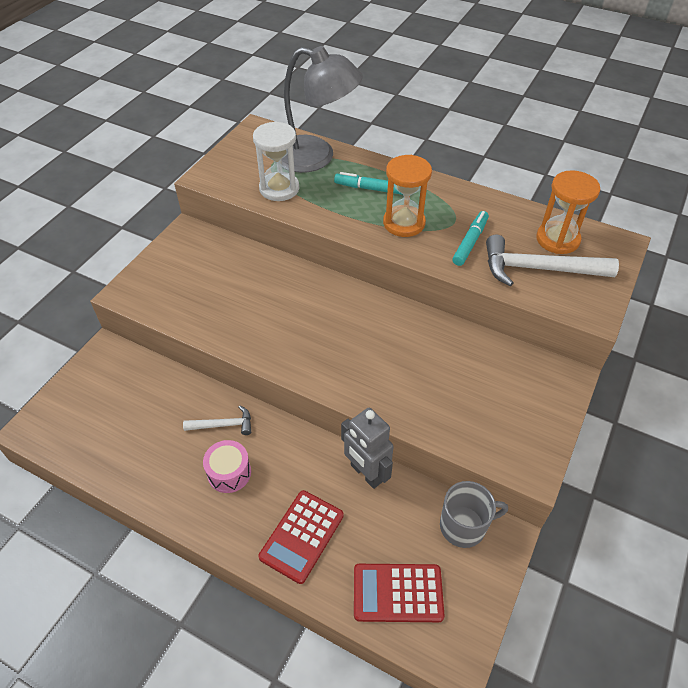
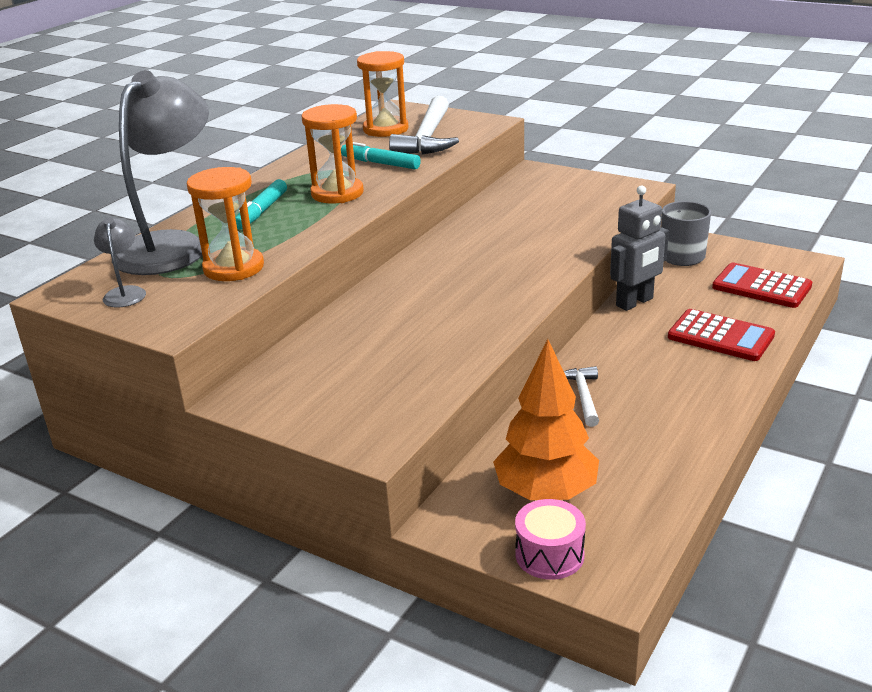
camera: 85 degrees left, 20 degrees down
pink drum [203,440,251,493] -> pink drum moved to [515,499,586,580]
white hourglass [253,122,299,201] -> orange hourglass [186,167,264,281]
red calculator [354,564,445,622] -> red calculator turned 120 degrees clockwise [712,263,812,308]
none -> grey lamp [94,217,146,308]
none -> orange tree [493,339,599,500]

